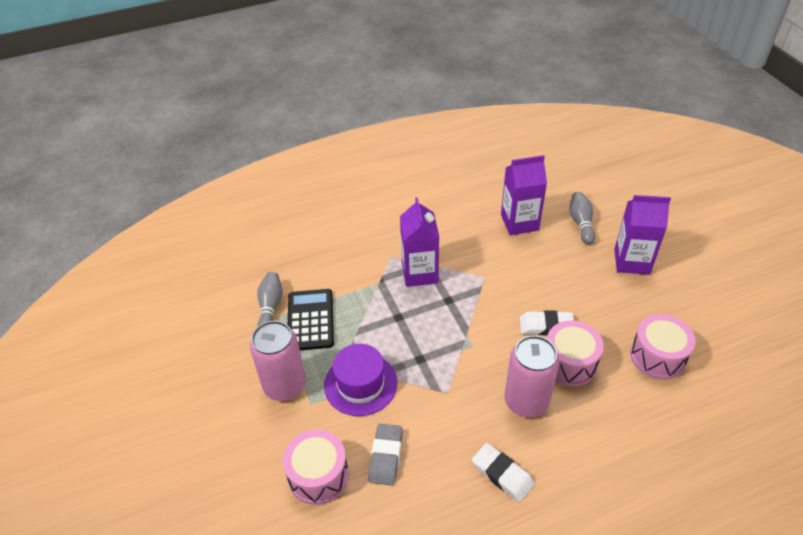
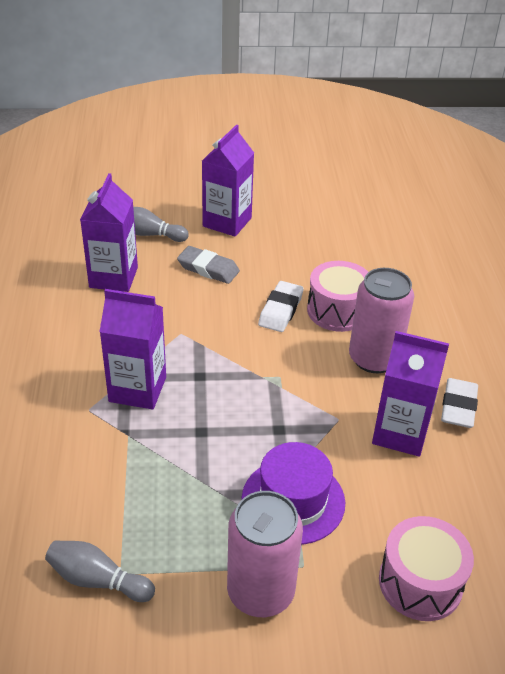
camera: 75 degrees left, 5 degrees down
black calculator [288,289,334,351] -> none
grey eraser [369,424,403,486] -> grey eraser moved to [177,246,240,284]
white eraser [472,443,535,502] -> white eraser turned 45 degrees counterclockwise [441,378,478,428]
pink drum [630,314,696,380] -> none
none -> purple carton [372,331,449,457]

